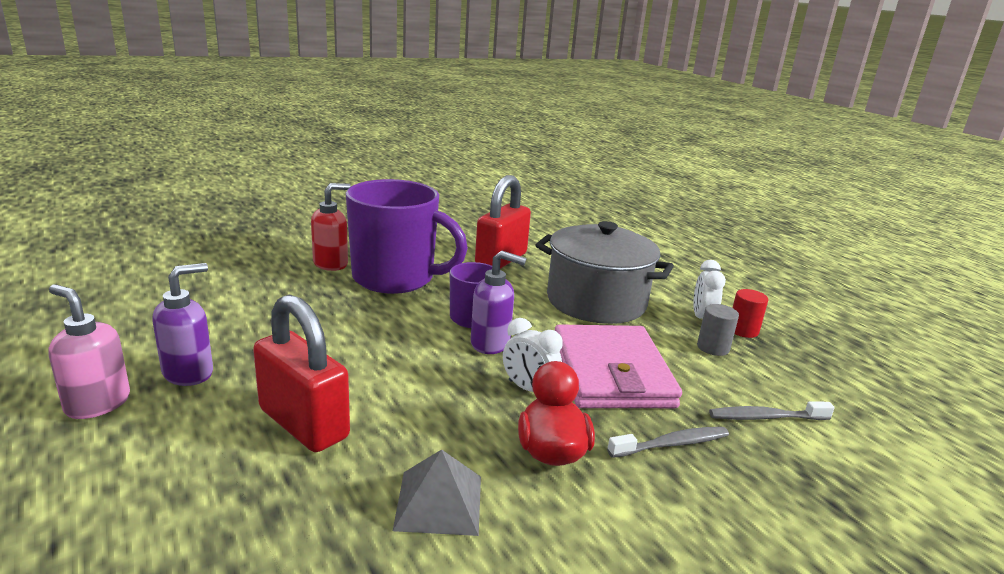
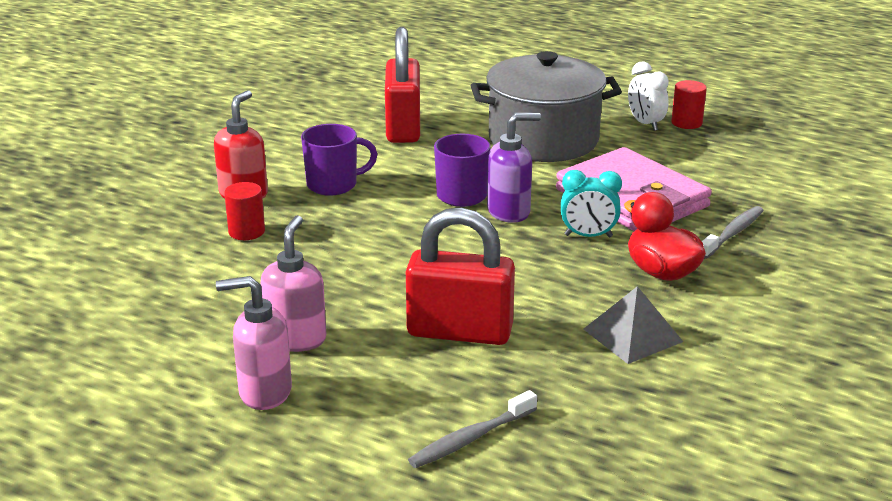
camera: 30 degrees left, 5 degrees up
purple soap dispenser [153,263,213,386] -> pink soap dispenser [260,215,327,352]
purple mug [346,179,468,294] -> purple mug [301,124,378,196], size x0.52
white clock [503,318,563,392] -> turquoise clock [561,170,622,237]
grey cylinder [697,304,739,356] -> none
grey toothbrush [709,401,835,420] -> grey toothbrush moved to [408,390,537,468]
none -> red cylinder [224,182,265,240]

